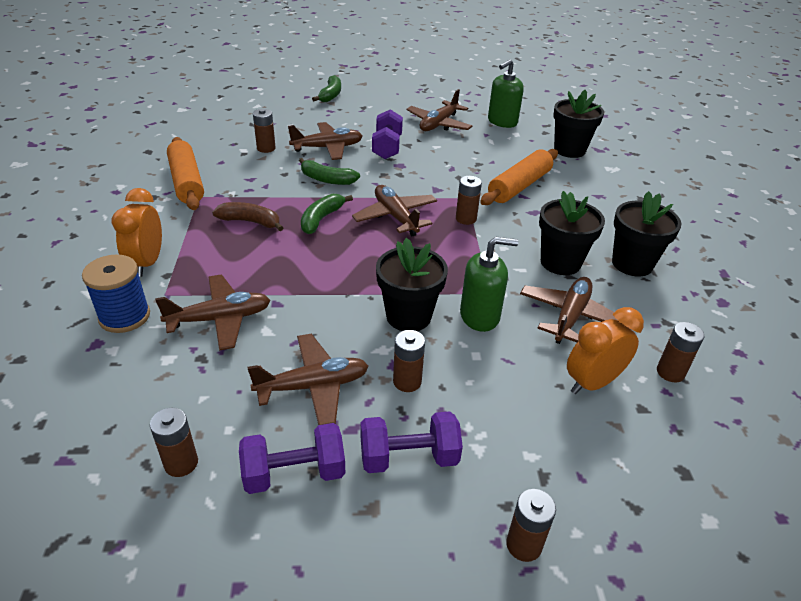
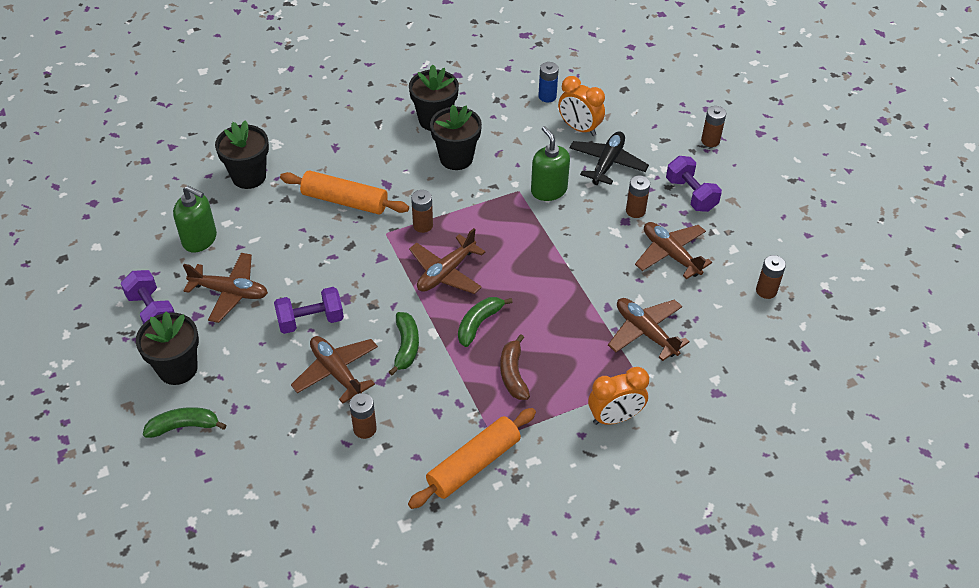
camera: 110 degrees left, 10 degrees up
blue spool [82,255,150,333] -> none
purple dumbbell [239,423,345,494] -> purple dumbbell moved to [121,270,175,324]
green banana [301,194,353,234] -> green banana turned 120 degrees clockwise [458,297,513,347]
black flower pot [376,238,448,331] -> black flower pot moved to [136,311,199,385]
brown plane [520,277,617,344] -> none
brown battery [657,322,704,382] -> blue battery [538,62,559,102]
none -> black plane [569,131,649,185]

